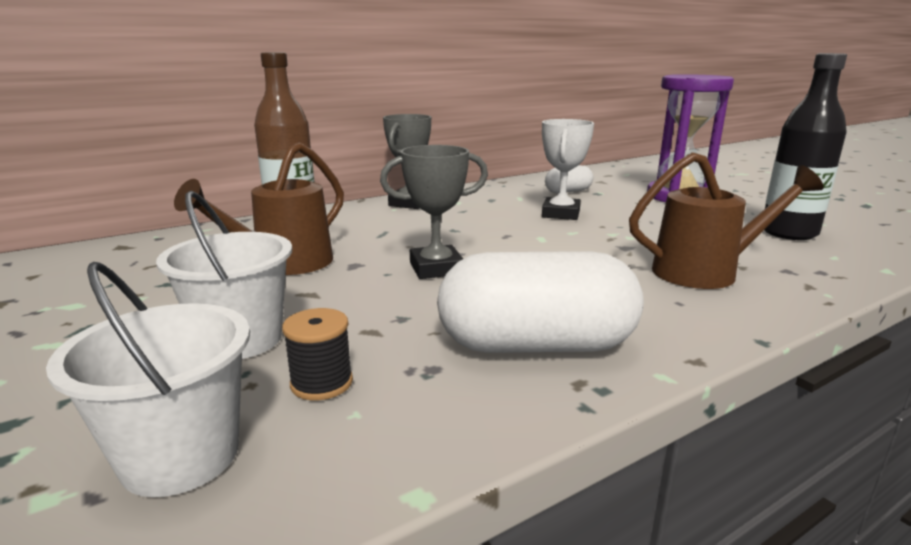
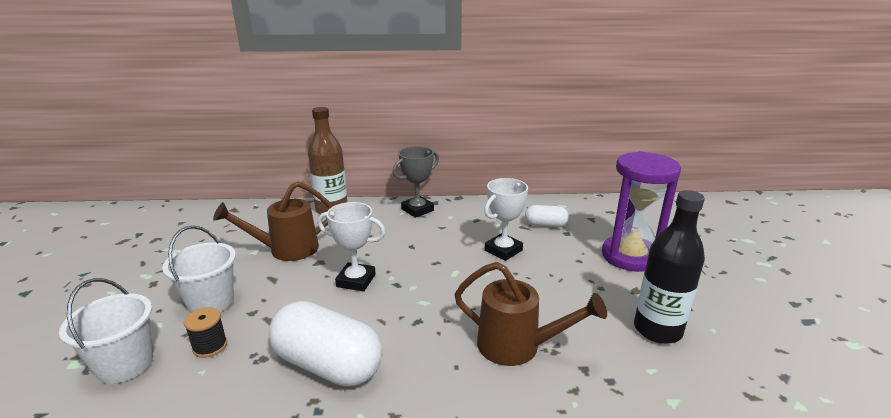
camera: 30 degrees right, 5 degrees up
grey trophy [380,145,488,279] -> white trophy [318,202,386,291]

